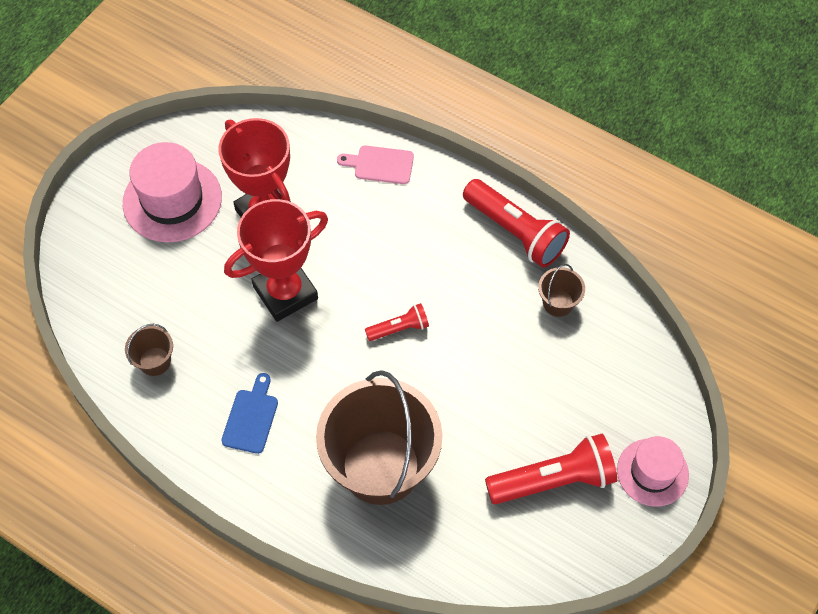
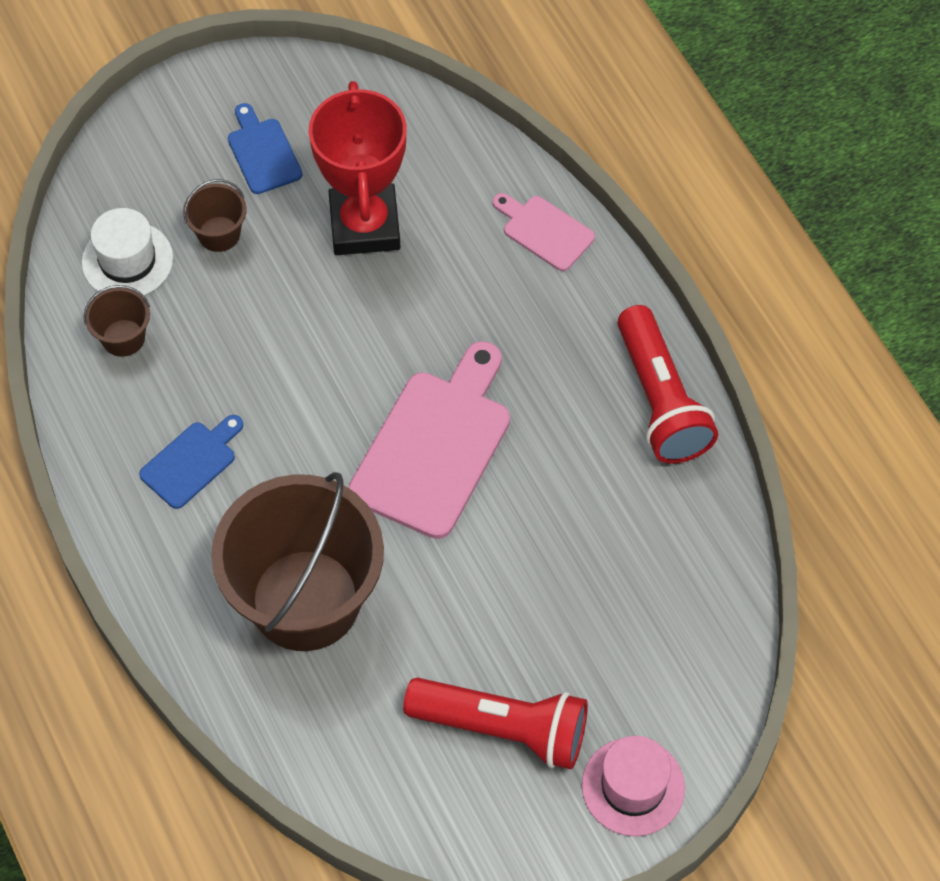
camera: 30 degrees right, 0 degrees up
pink hat [123,142,222,243] -> blue cutting board [228,103,302,194]
red trophy [224,199,328,322] -> none
red flashlight [365,303,429,341] -> pink cutting board [348,341,510,539]
brown bucket [538,264,585,317] -> brown bucket moved to [183,179,247,252]
none -> white hat [82,208,173,296]

